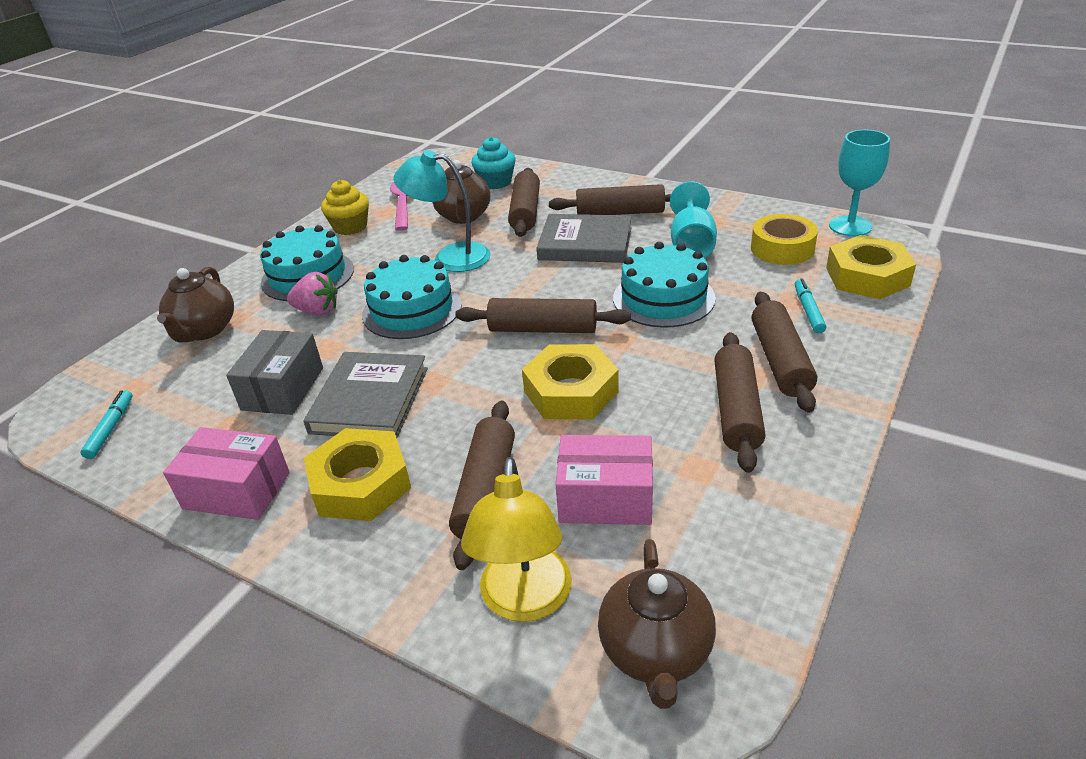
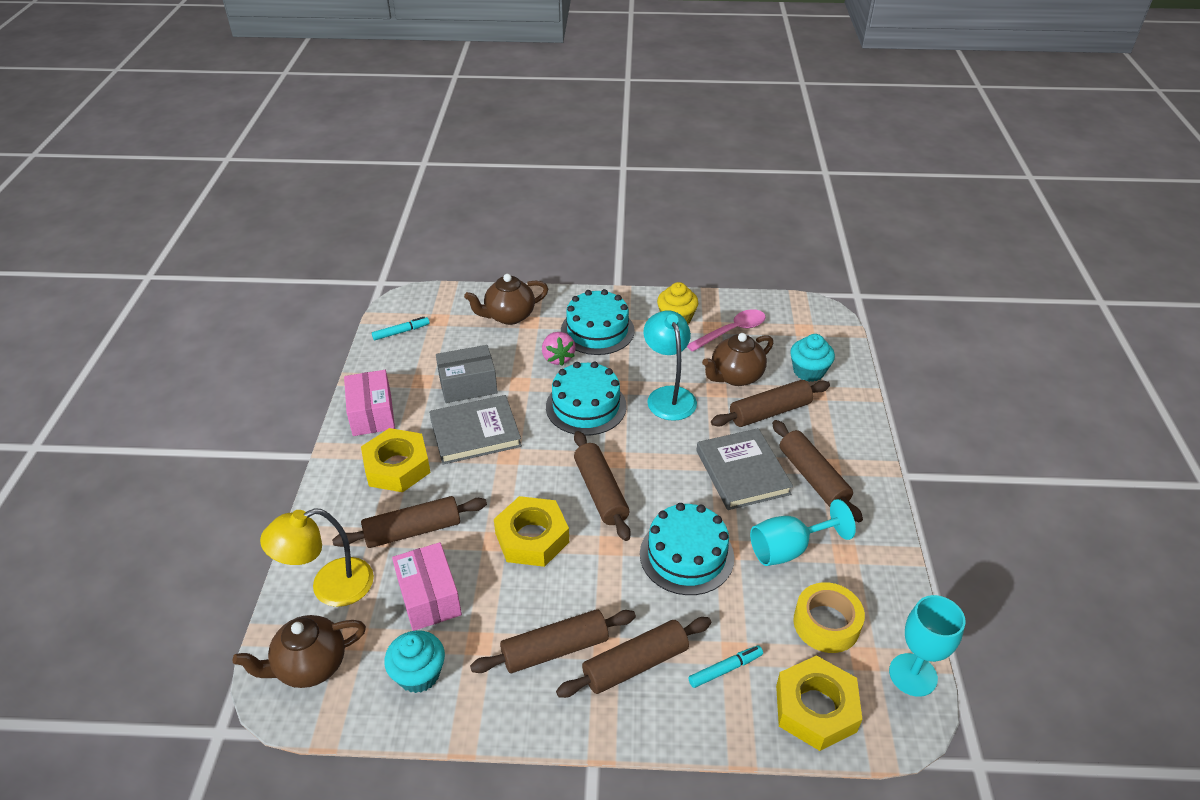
camera: 60 degrees right, 5 degrees up
none -> turquoise cupcake [384,630,445,693]

